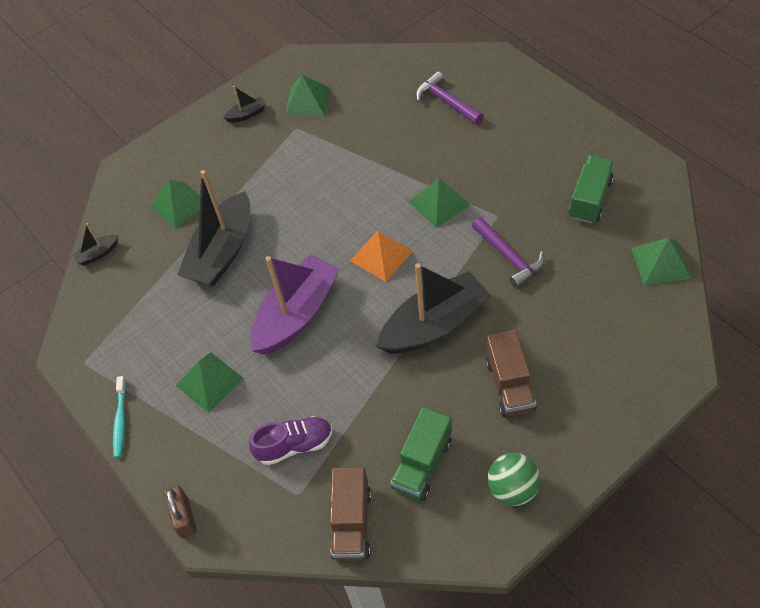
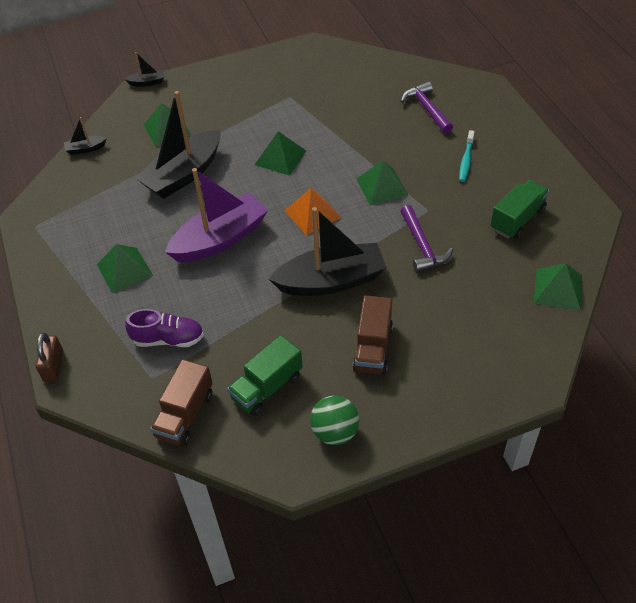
camera: 15 degrees right, 5 degrees down
turquoise toothbrush [113,376,127,458] -> turquoise toothbrush moved to [459,130,475,182]
black boat [223,86,266,123] -> black boat moved to [125,52,164,87]
green pyramid [285,75,330,116] -> green pyramid moved to [255,131,306,176]

